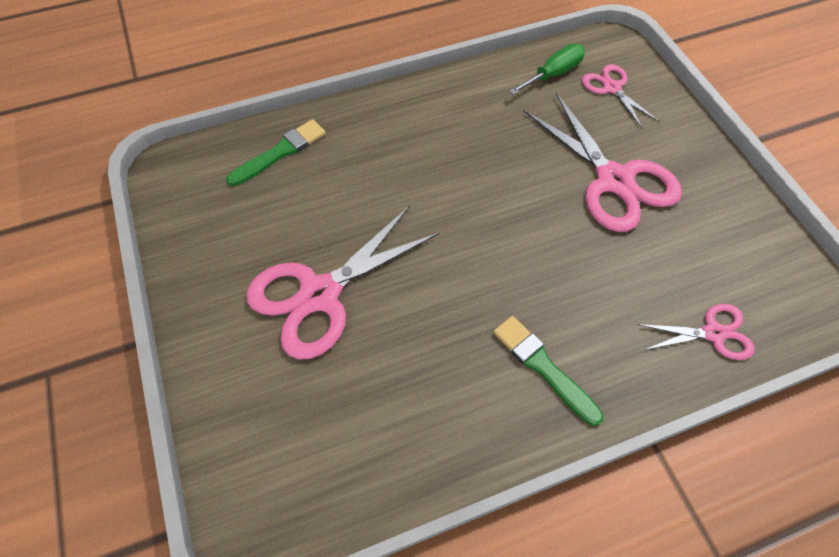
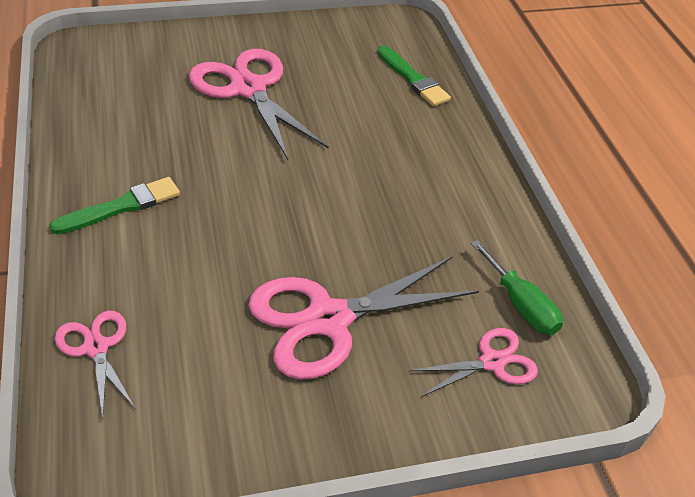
camera: 95 degrees right, 15 degrees down
pink scissors [637,304,755,360] -> pink scissors turned 150 degrees clockwise [55,311,135,419]

